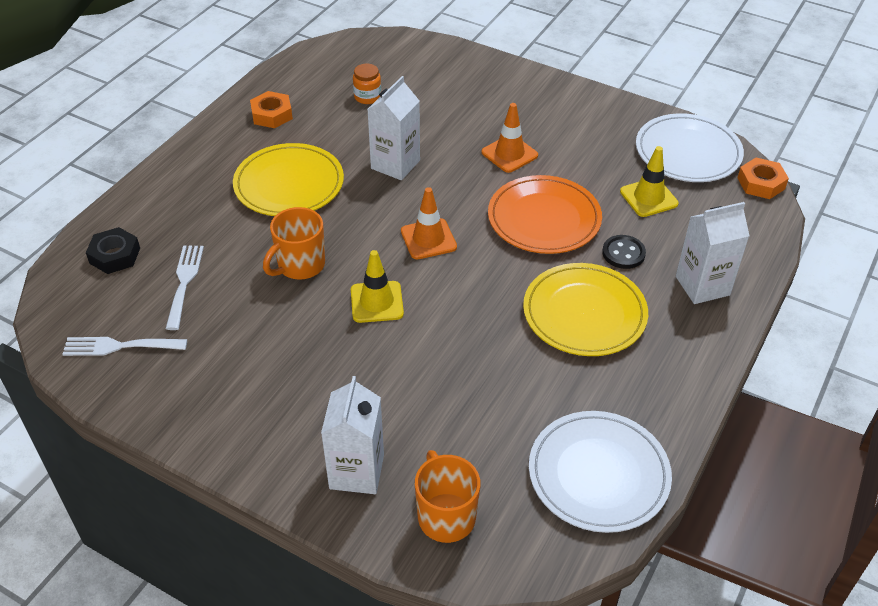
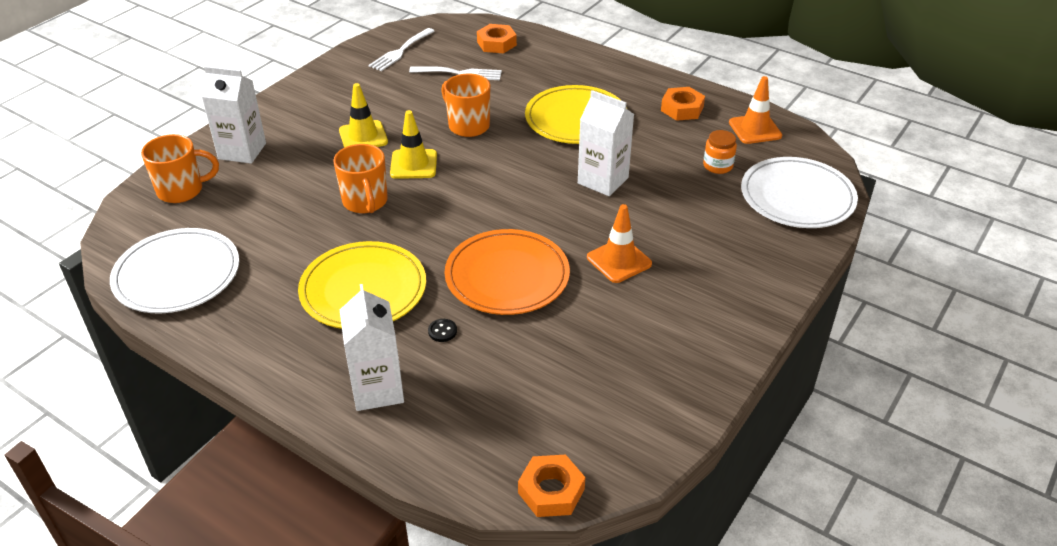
camera: 95 degrees right, 5 degrees down
white fork [62,337,187,356] -> white fork turned 150 degrees counterclockwise [369,28,435,71]
black nut [86,227,140,274] -> orange nut [477,24,517,53]
orange traffic cone [401,187,457,259] -> orange traffic cone moved to [729,76,782,144]
black button [602,235,646,269] -> black button [428,319,457,342], size x0.60
yellow traffic cone [620,146,679,217] -> yellow traffic cone moved to [339,83,388,148]
white plate [636,113,744,182] -> white plate moved to [741,157,858,228]
none -> orange mug [333,144,388,213]

